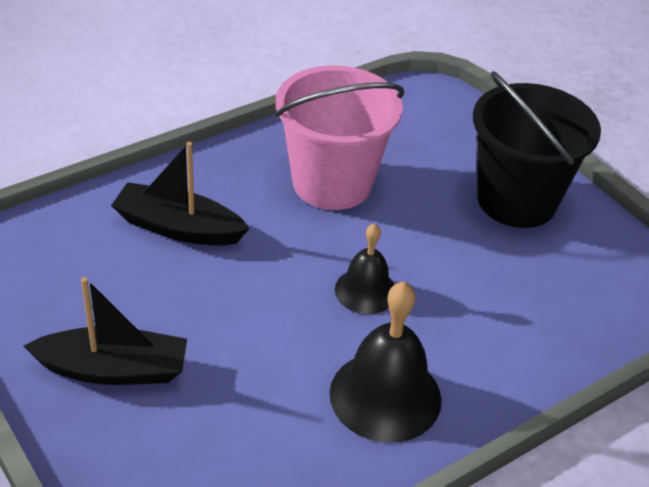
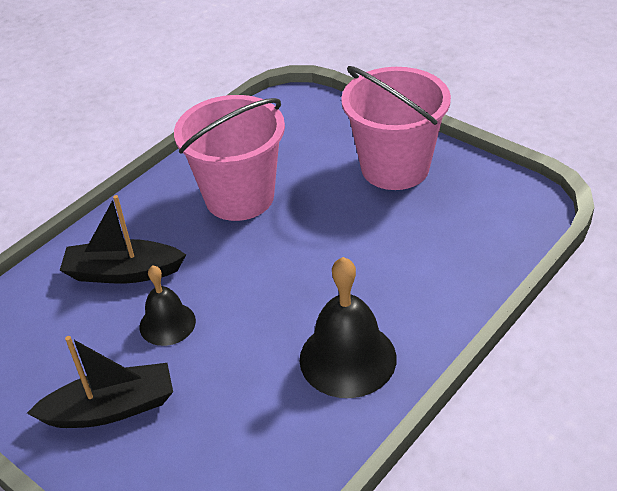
camera: 10 degrees left, 0 degrees up
black bell [335,223,395,314] -> black bell moved to [140,265,196,346]
black bucket [473,71,601,228] -> pink bucket [341,66,451,190]

